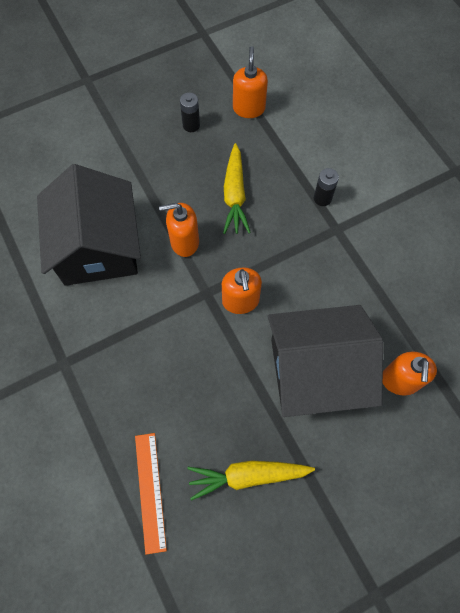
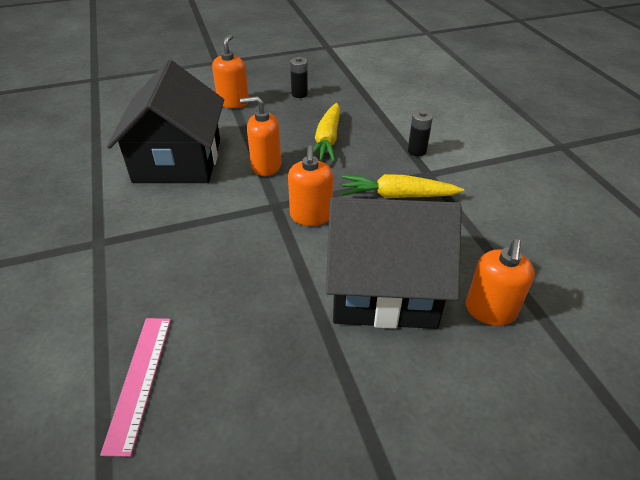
camera: 10 degrees right, 25 degrees down
orange ruler [135,433,167,555] -> pink ruler [100,318,171,457]
yellow carrot [187,460,315,501] -> yellow carrot moved to [342,174,464,198]
orange soap dispenser [233,46,268,118] -> orange soap dispenser moved to [212,34,249,108]

